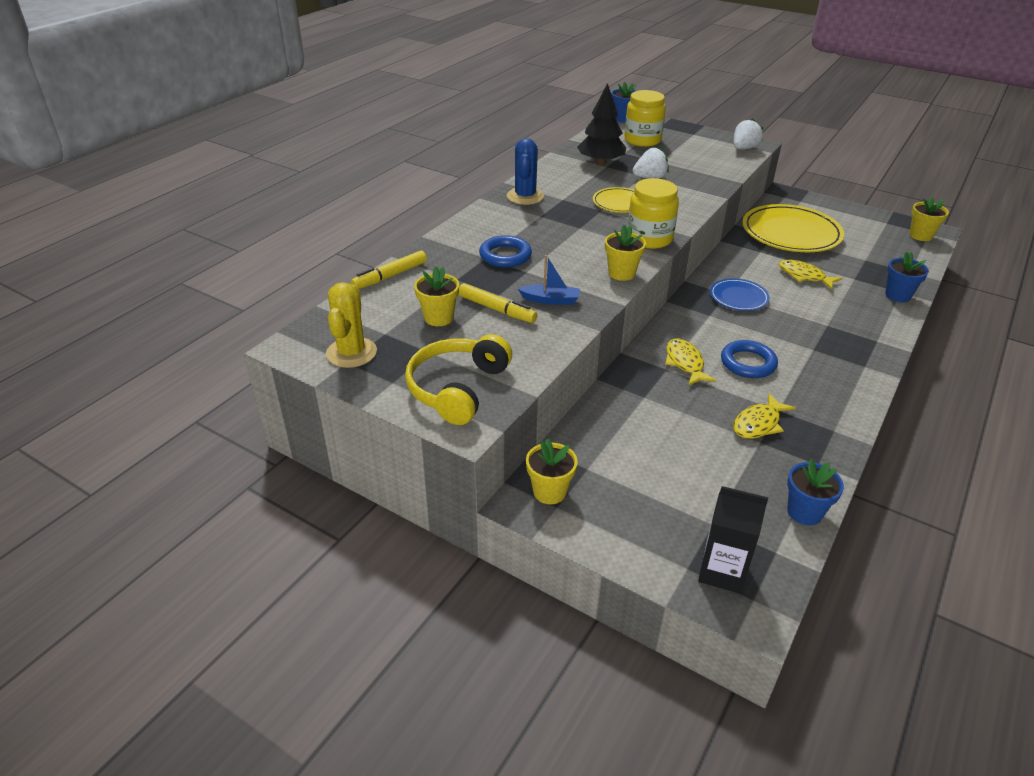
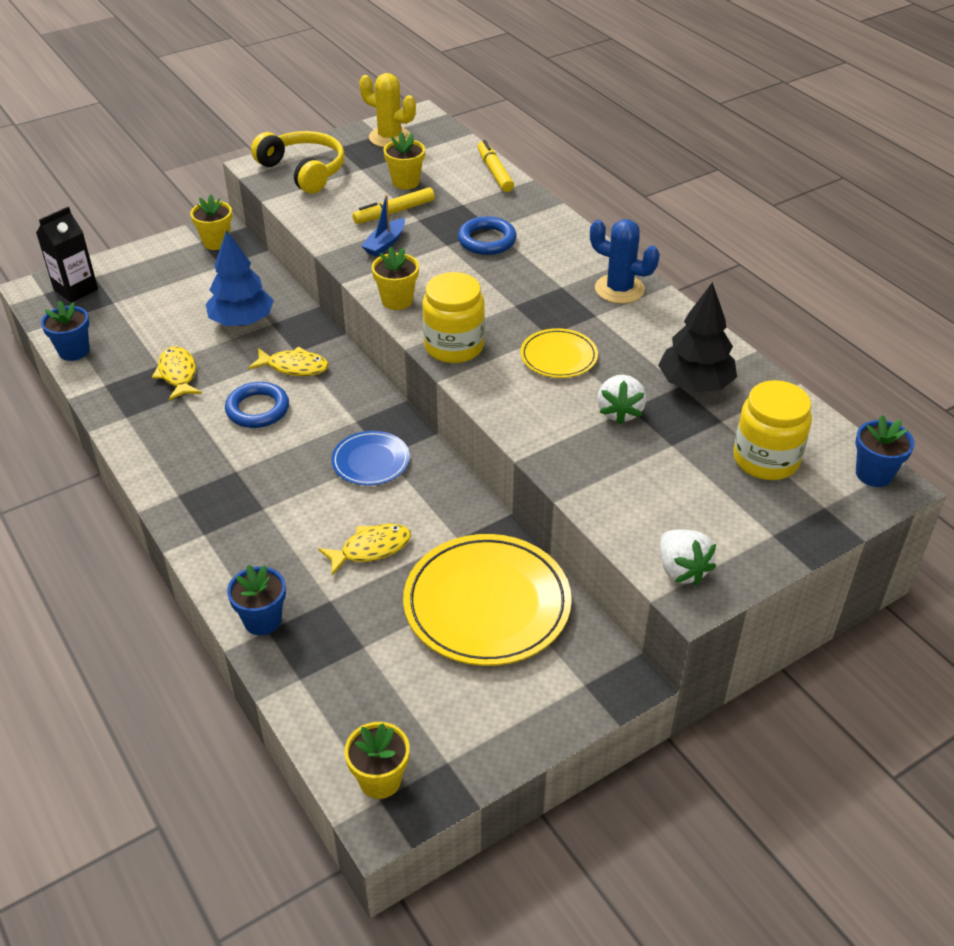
camera: 115 degrees right, 5 degrees up
none -> blue tree [206,230,274,326]

